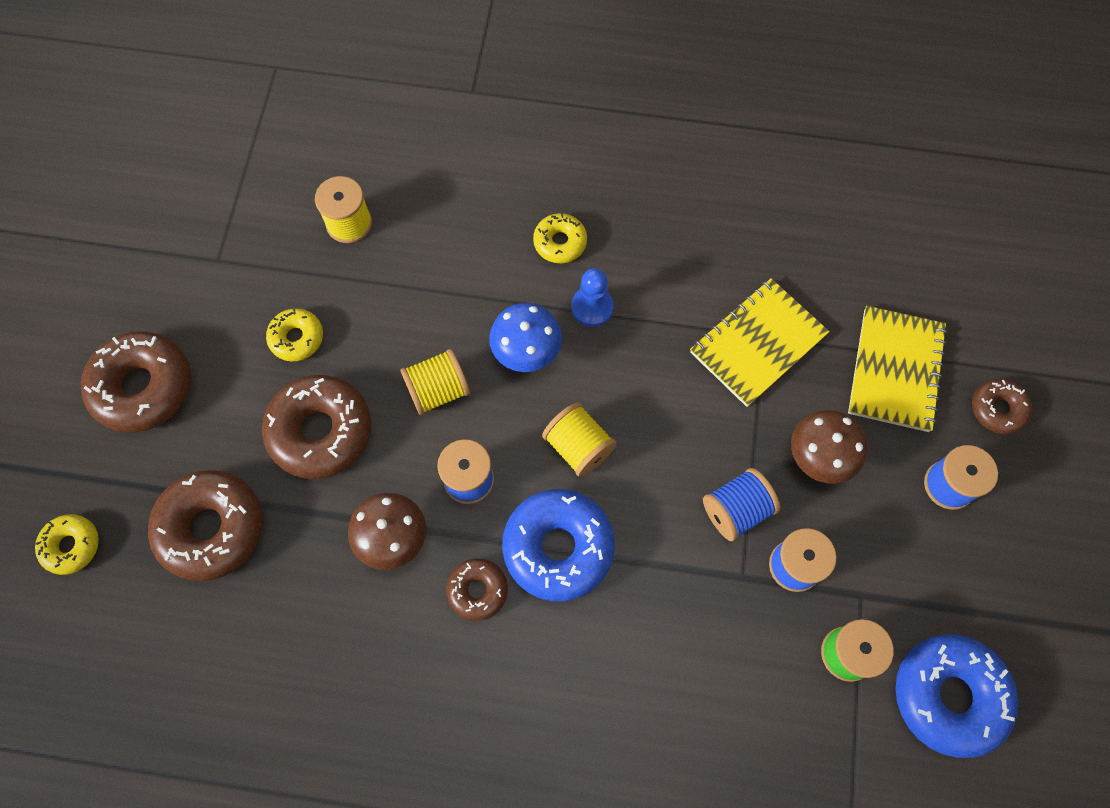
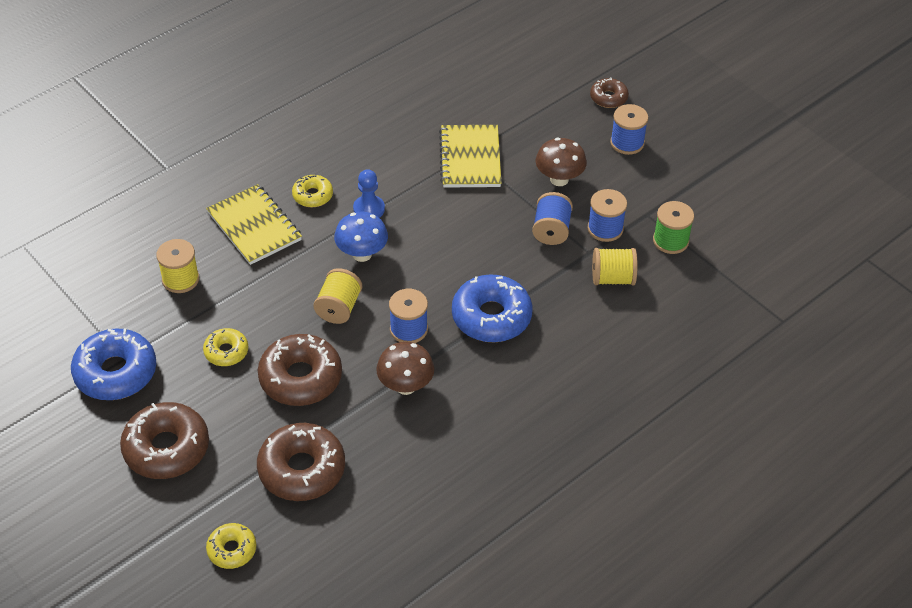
camera: 50 degrees left, 20 degrees down
brown donut [446,558,508,621] -> none
yellow spool [542,402,617,477] -> yellow spool moved to [592,248,637,285]
yellow notebook [848,306,948,432] -> yellow notebook moved to [206,184,302,265]
blue donut [895,634,1018,758] -> blue donut moved to [71,328,156,400]

